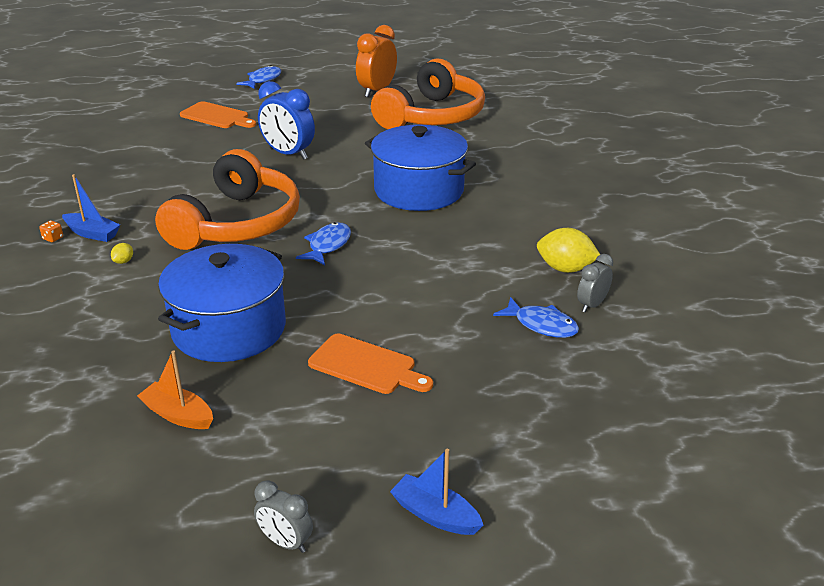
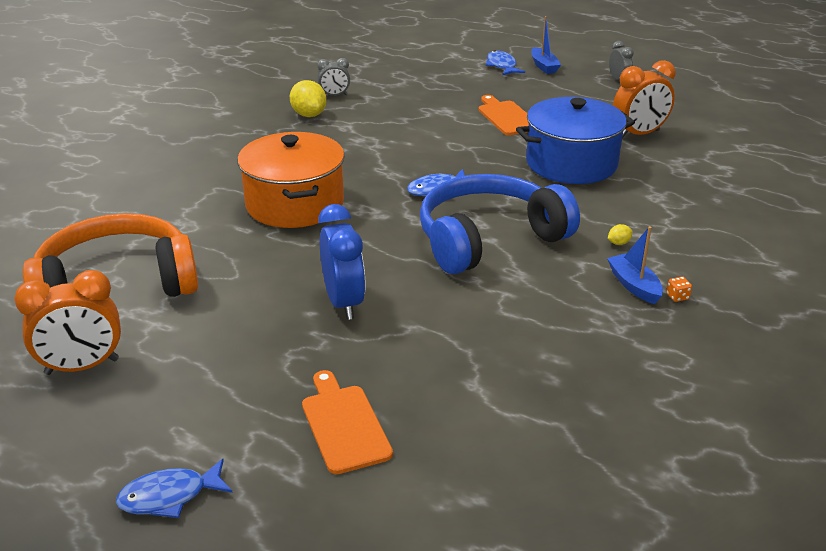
camera: 140 degrees left, 0 degrees up
orange boat [137,351,213,429] -> orange clock [613,60,676,138]
orange headphones [155,149,300,250] -> blue headphones [420,174,580,274]
blue pot [365,125,476,211] -> orange pot [237,132,345,228]
blue fish [493,297,579,338] -> blue fish moved to [485,50,525,75]

